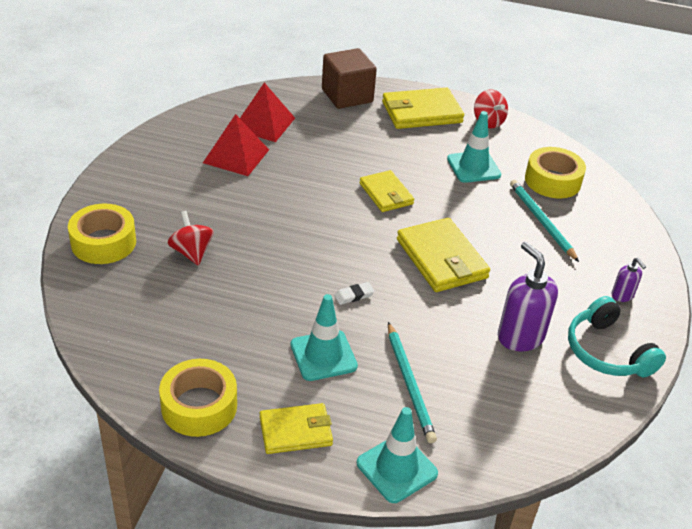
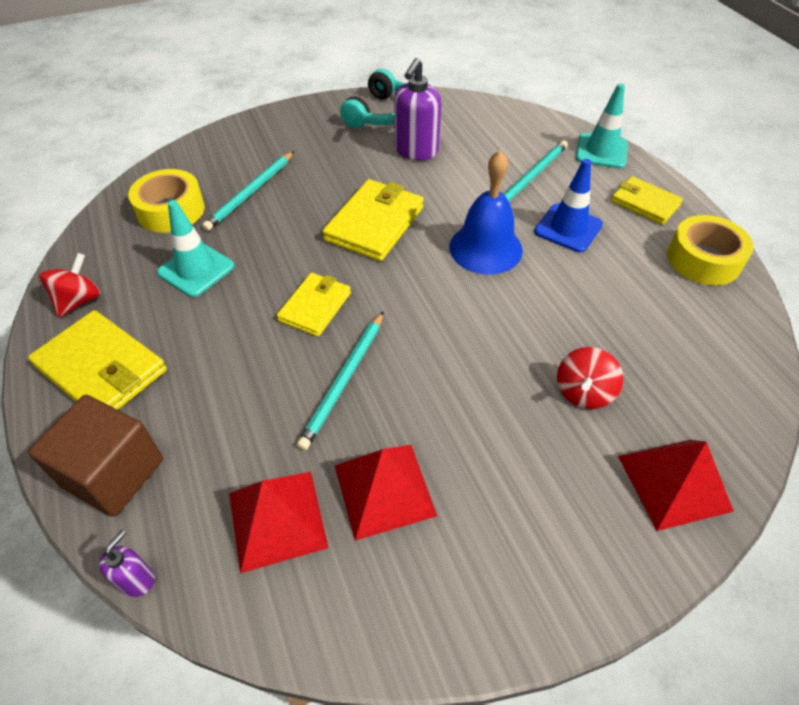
camera: 125 degrees left, 10 degrees up
yellow tape [68,204,136,264] -> red pyramid [618,440,734,531]
turquoise traffic cone [291,294,358,381] -> blue traffic cone [534,159,603,252]
white eraser [334,282,374,305] -> blue bell [449,150,523,274]
purple soap dispenser [611,258,646,302] -> purple soap dispenser moved to [99,530,155,597]
none -> turquoise pencil [297,311,384,450]

